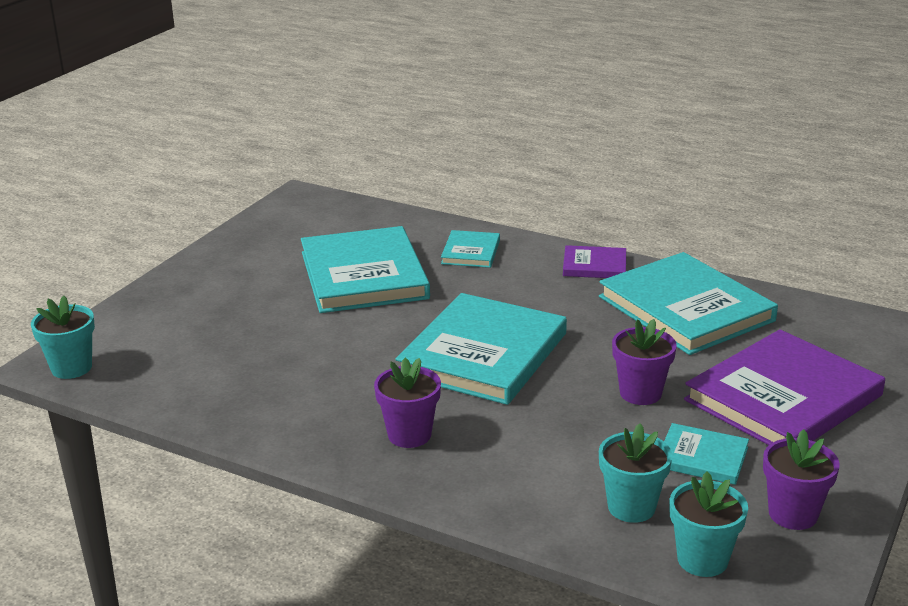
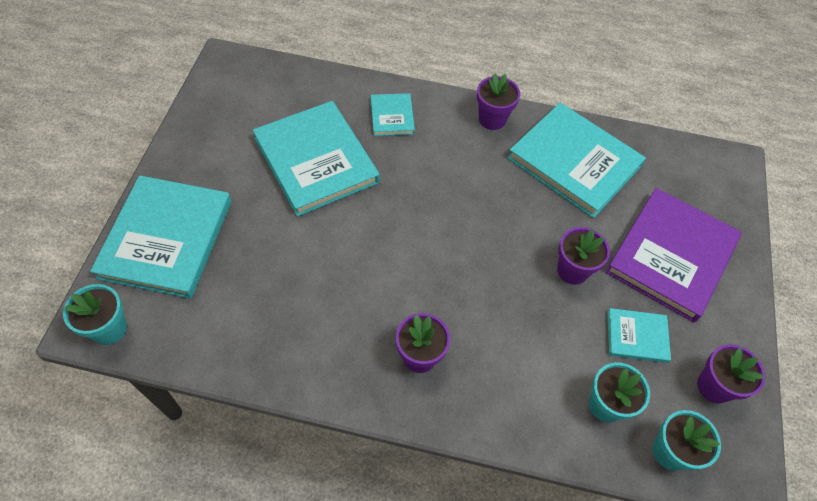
camera: 20 degrees left, 30 degrees up
turquoise book [396,293,567,405] -> turquoise book moved to [90,175,231,299]
purple book [563,245,626,278] -> purple flower pot [477,73,520,130]

